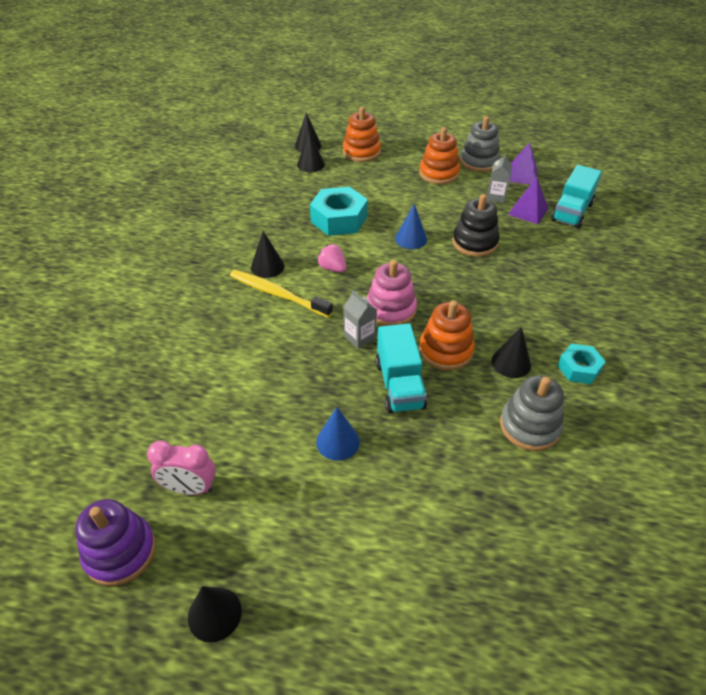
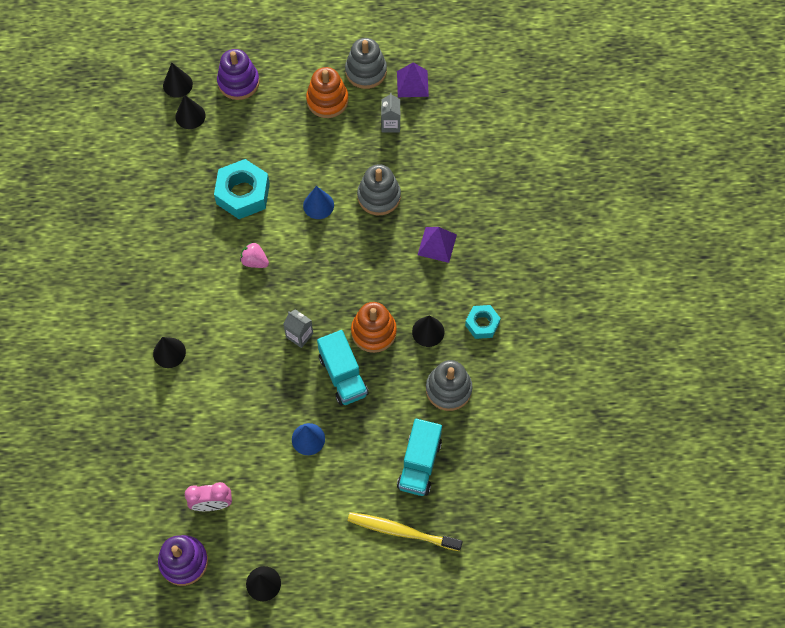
camera: 15 degrees left, 20 degrees up
yellow toothbrush [230,270,333,318] -> yellow toothbrush moved to [348,512,463,551]
black cone [251,231,285,278] -> black cone moved to [153,337,186,368]
orange stacking toy [343,107,381,162] -> purple stacking toy [217,49,260,100]
pink stacking toy [367,260,417,326] -> none
black stacking toy [452,194,499,257] -> grey stacking toy [357,164,401,215]
purple pyramid [508,178,548,224] -> purple pyramid moved to [418,227,457,263]
turquoise truck [551,165,602,229] -> turquoise truck moved to [397,419,442,496]

